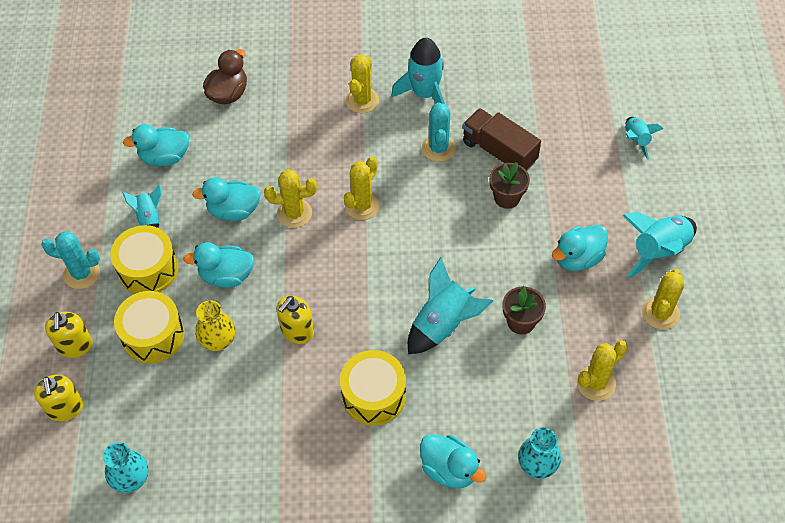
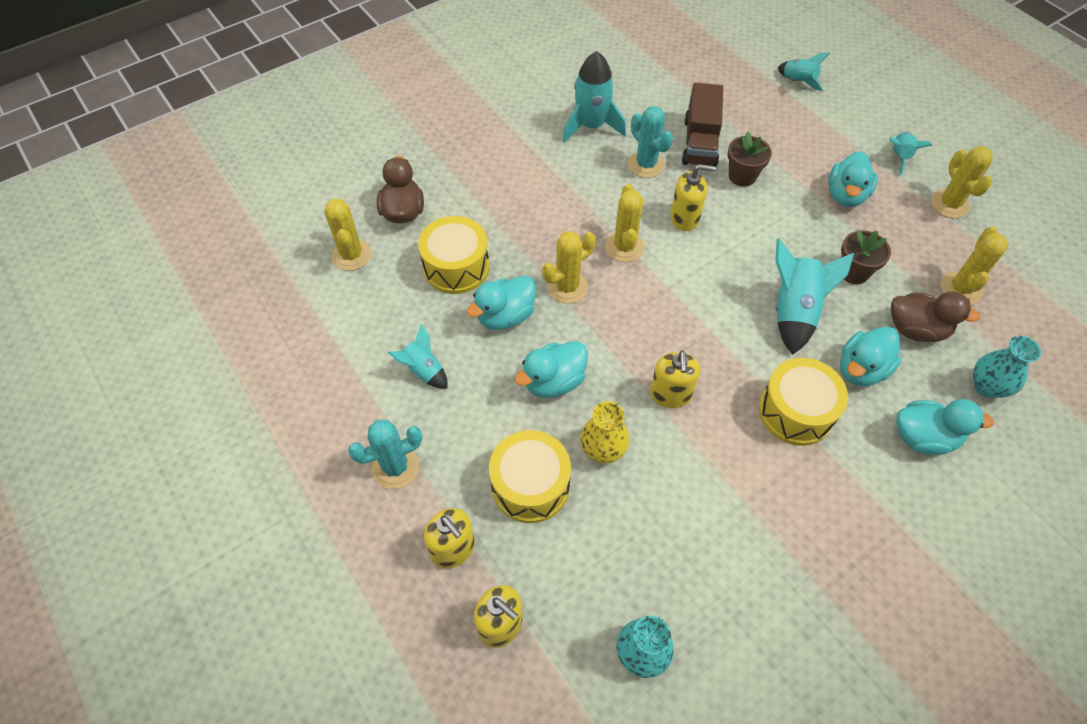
camera: 35 degrees left, 0 degrees up
yellow drum [110,225,178,294] -> yellow drum moved to [418,216,490,294]
turquoise duck [123,124,190,166] -> turquoise duck moved to [840,326,902,386]
yellow cactus [346,55,379,113] -> yellow cactus moved to [324,199,372,271]
brown truck [462,108,541,171] -> brown truck turned 90 degrees counterclockwise [682,83,723,166]
turquoise rocket [622,212,697,278] -> turquoise rocket [889,132,932,175], size x0.59
none -> yellow soap dispenser [670,164,716,231]
none -> brown duck [891,291,981,342]

